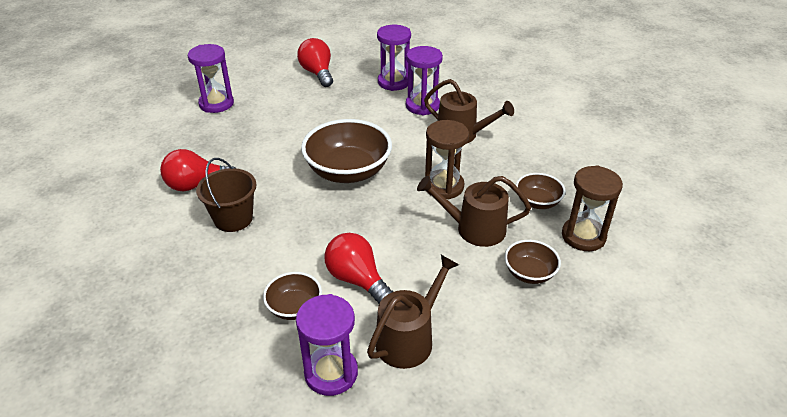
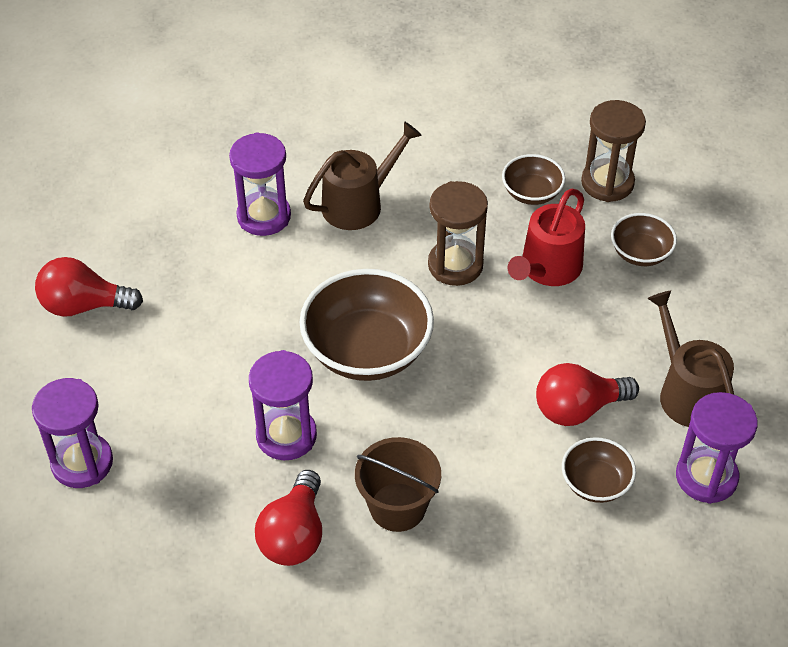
camera: 65 degrees left, 10 degrees up
purple hourglass [377,25,411,91] -> purple hourglass moved to [249,350,317,460]
brown watering can [417,176,531,247] -> red watering can [508,189,585,286]

